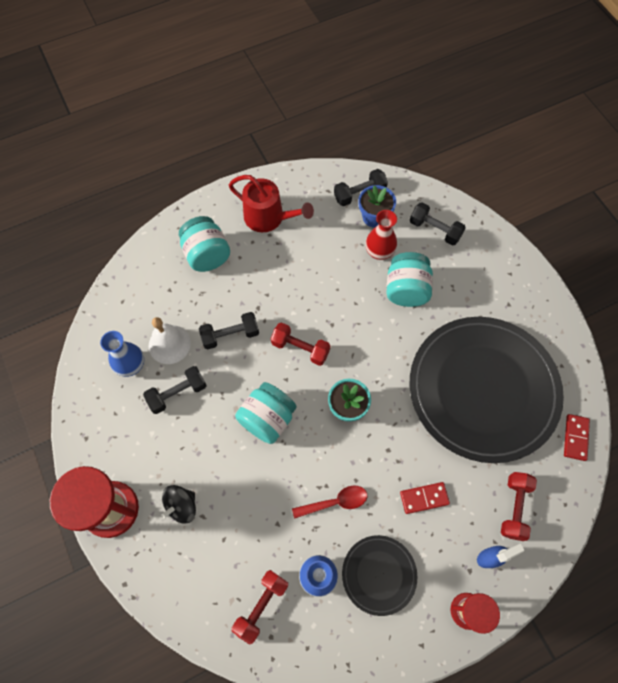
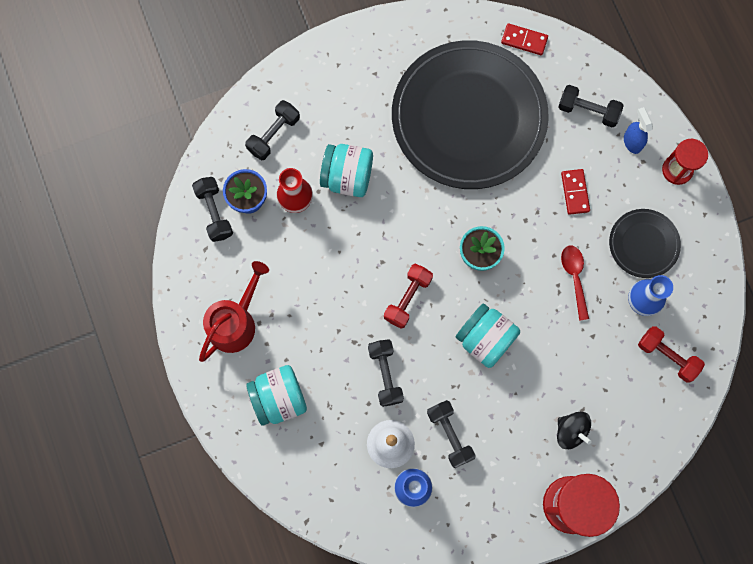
camera: 85 degrees left, 10 degrees up
red dumbbell [501,472,537,541] -> black dumbbell [558,85,624,127]

